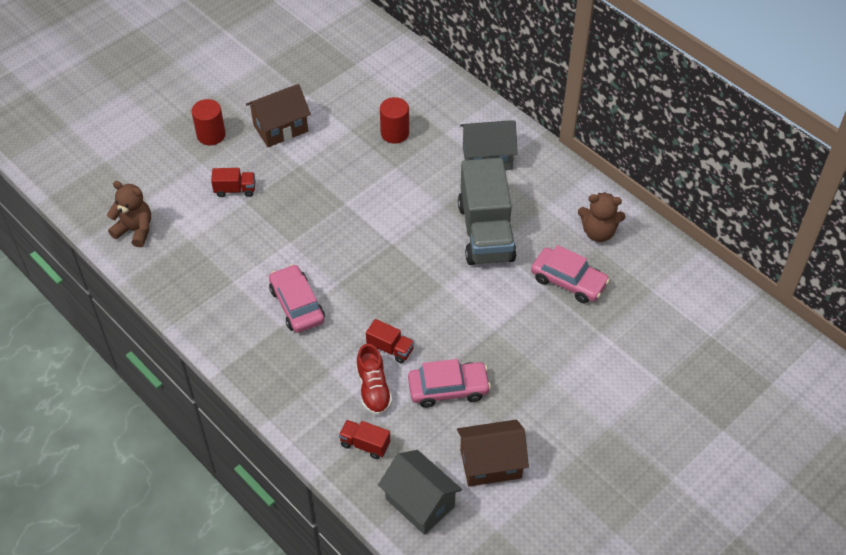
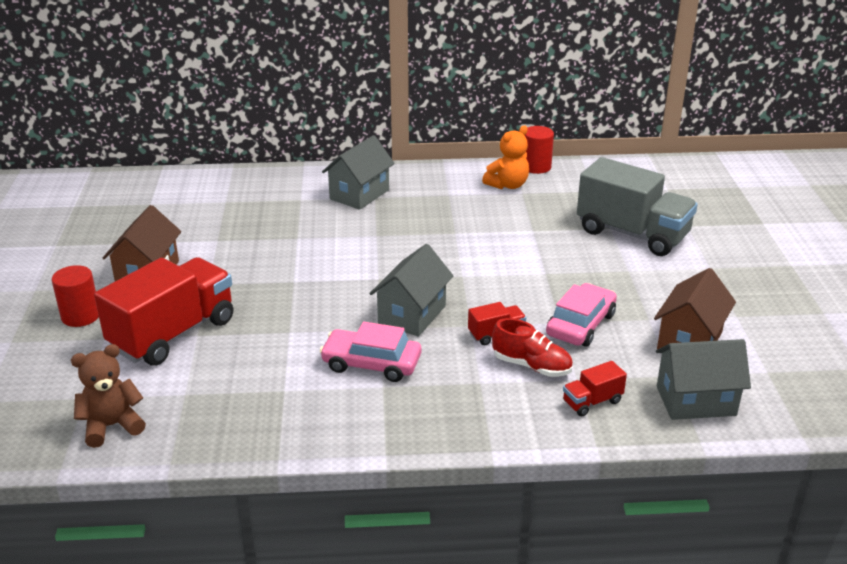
camera: 50 degrees left, 20 degrees down
red truck [211,168,255,197] -> red truck [94,257,233,366], size x2.31
red cylinder [380,97,409,144] -> red cylinder moved to [525,126,554,174]
grey truck [458,158,517,265] -> grey truck moved to [577,157,698,256]
pink car [531,245,610,303] -> none
brown teddy bear [578,192,625,242] -> orange teddy bear [482,126,529,189]
none -> grey house [370,244,453,337]

